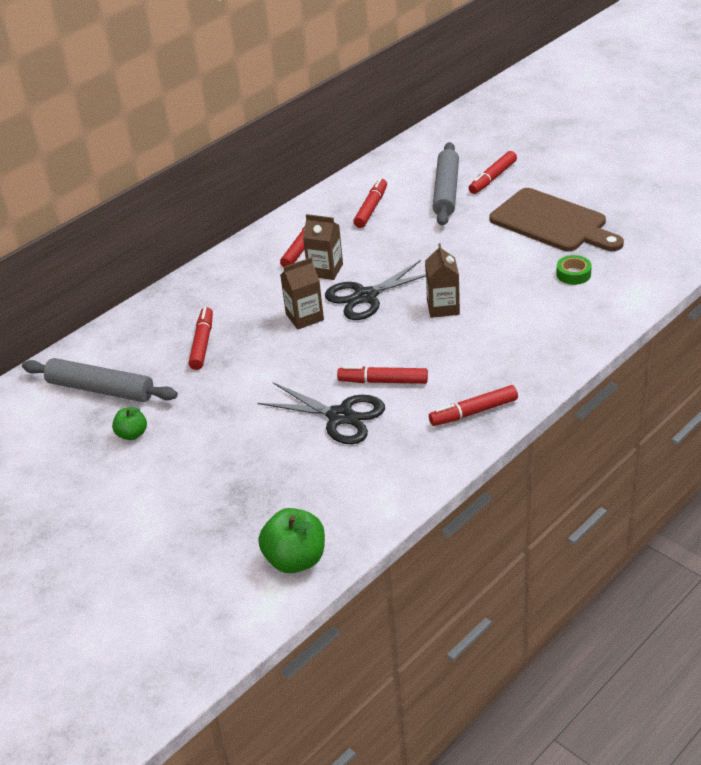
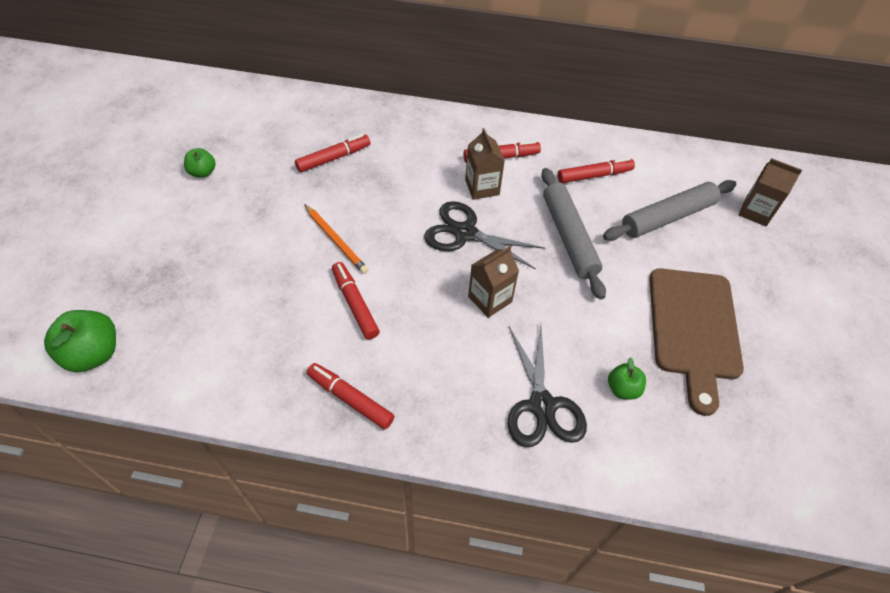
camera: 50 degrees right, 15 degrees up
grey rolling pin [22,358,178,402] -> grey rolling pin moved to [541,168,606,300]
black scissors [258,382,385,444] -> black scissors moved to [508,325,587,447]
brown carton [280,258,324,329] -> brown carton moved to [738,158,802,226]
red marker [469,151,517,194] -> none
green tape [556,255,592,285] -> green apple [608,357,646,400]
none -> orange pencil [304,204,368,274]

